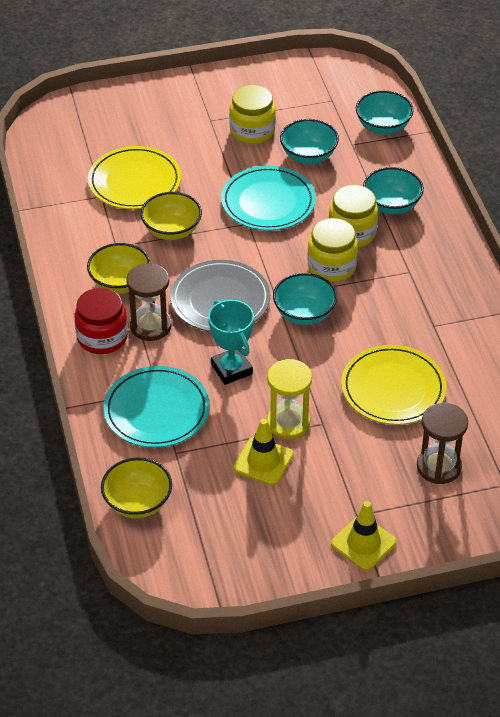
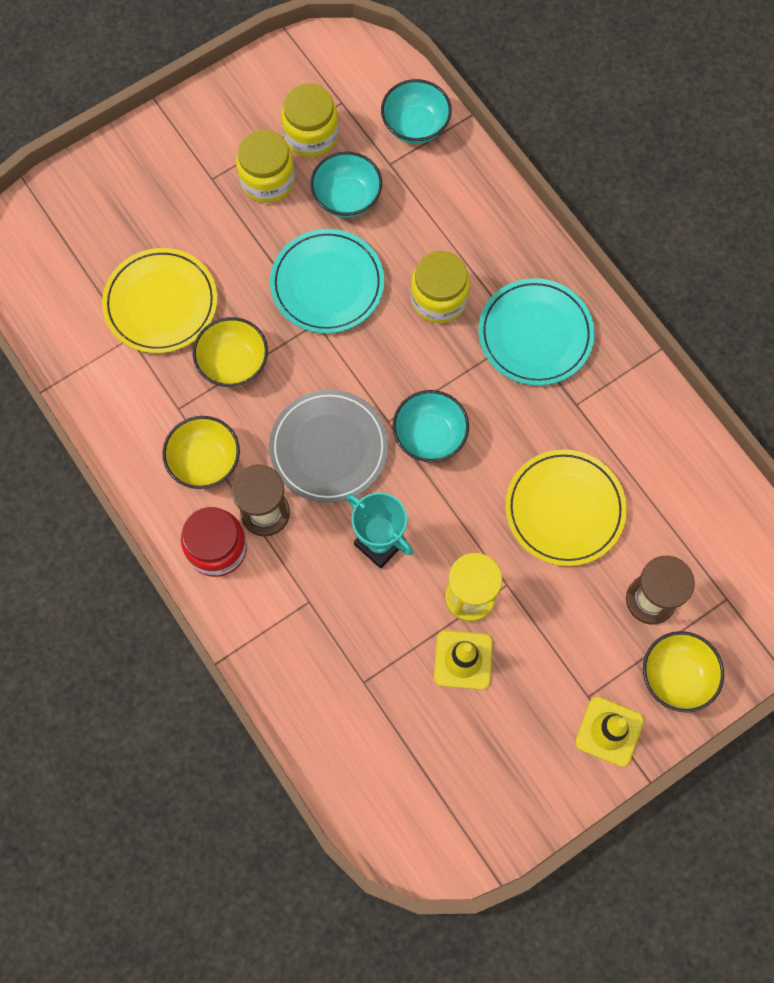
camera: 20 degrees left, 25 degrees up
yellow bowl [101,457,172,519] -> yellow bowl moved to [643,631,724,713]
turquoise plate [103,366,210,448] -> turquoise plate moved to [478,278,595,386]
yellow jar [307,218,358,282] -> yellow jar moved to [281,83,339,157]
turquoise bowl [363,167,424,214] -> none

